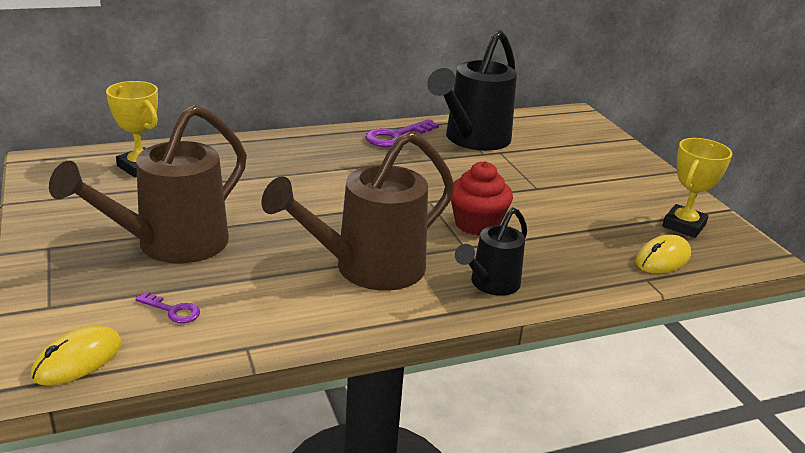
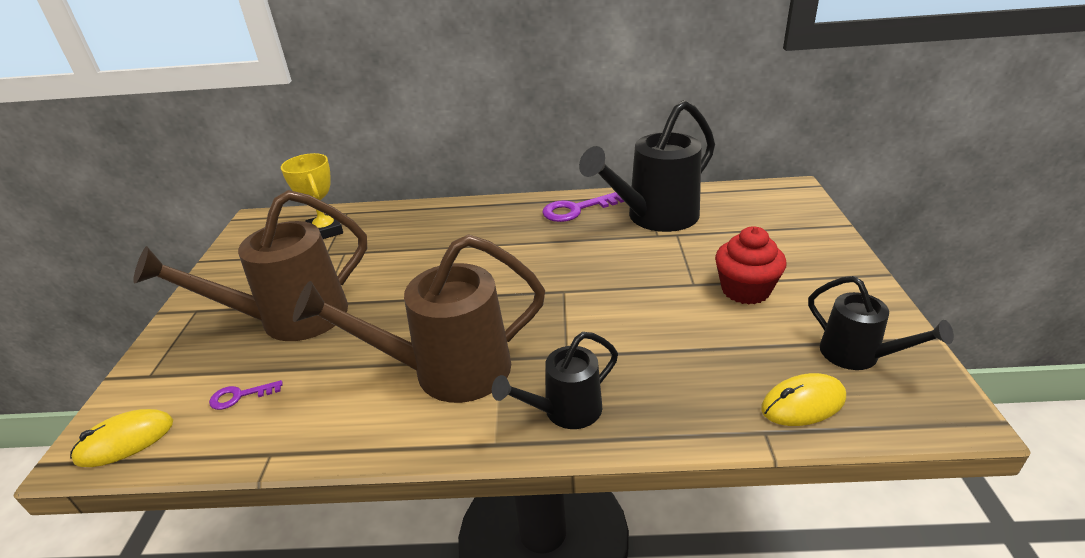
camera: 25 degrees right, 5 degrees up
purple key [135,292,200,323] -> purple key turned 120 degrees clockwise [209,380,282,410]
red cupcake [451,161,513,236] -> red cupcake moved to [715,226,787,305]
yellow trophy [662,138,732,238] -> black watering can [808,276,954,370]

